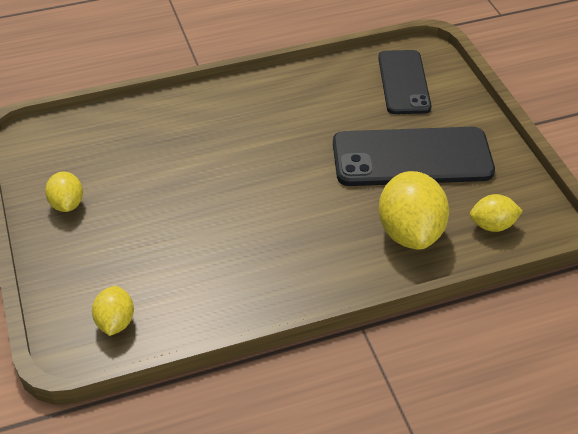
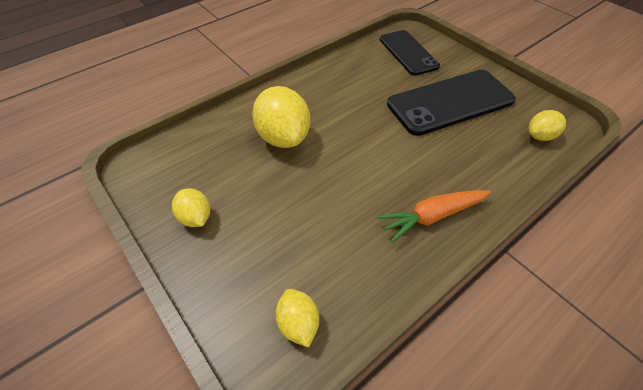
camera: 20 degrees left, 5 degrees up
yellow lemon [378,171,449,250] -> yellow lemon moved to [252,86,310,148]
none -> orange carrot [377,190,491,242]

